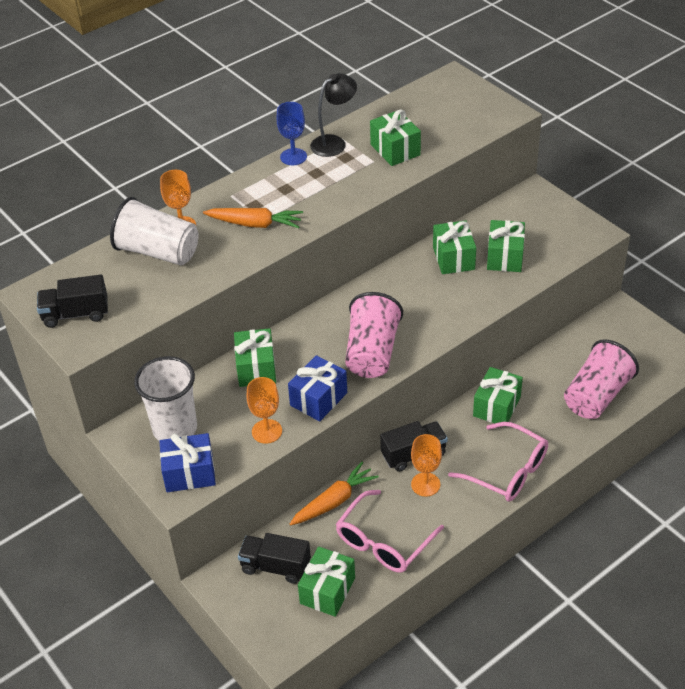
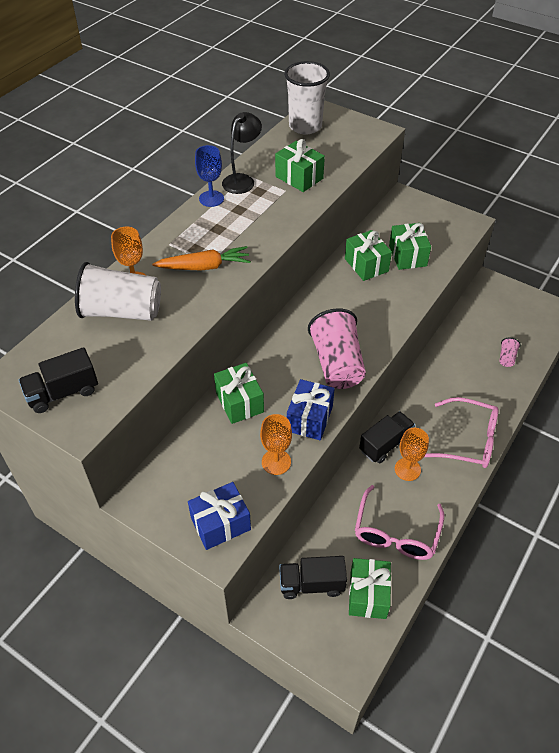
camera: 20 degrees left, 5 degrees up
white cup [134,356,197,441] -> white cup moved to [284,61,330,134]
orange carrot [290,462,379,525] -> none
green gift [473,367,523,427] -> none
pink cup [564,339,639,419] -> pink cup [499,338,521,367], size x0.43

